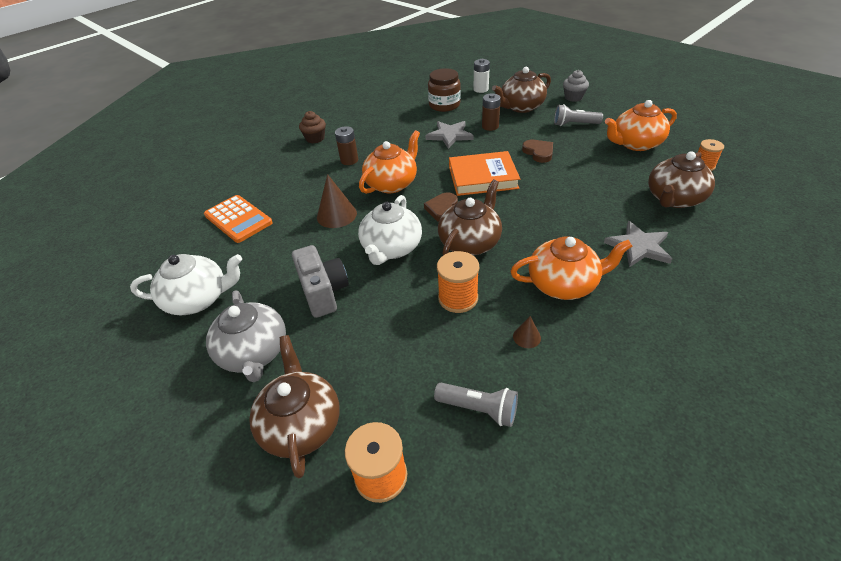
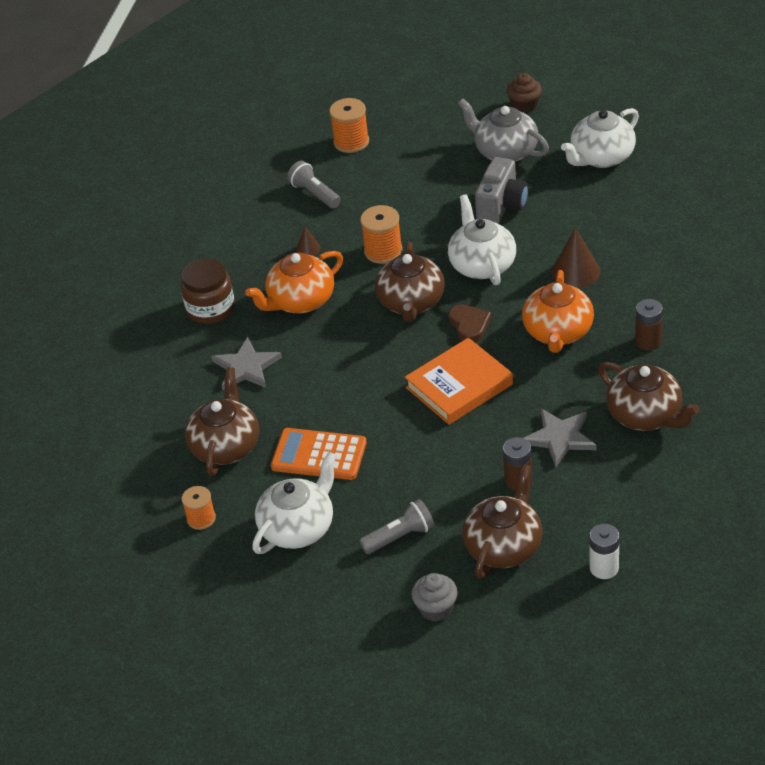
camera: 150 degrees right, 0 degrees up
orange calculator [204,195,273,243] -> orange calculator moved to [271,428,367,480]
brown teapot [249,335,340,478] -> brown teapot moved to [598,362,700,431]
grey camera [292,245,349,318] -> grey camera turned 105 degrees counterclockwise [475,157,528,224]
brown cupcake [299,111,326,143] -> brown cupcake moved to [507,73,542,113]
brown jar [428,68,461,112] -> brown jar moved to [181,258,235,324]
grey flashlight [434,383,518,427] -> grey flashlight turned 60 degrees clockwise [287,161,341,208]
brown heart [522,140,553,163] -> none
orange teapot [605,100,677,151] -> white teapot [252,451,337,554]

